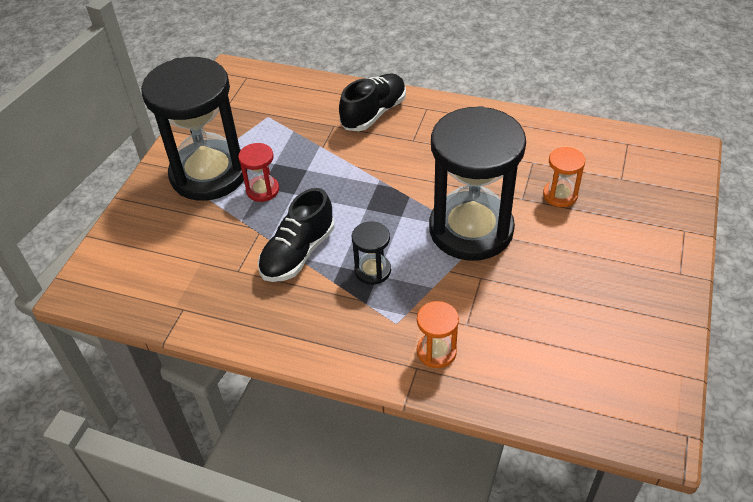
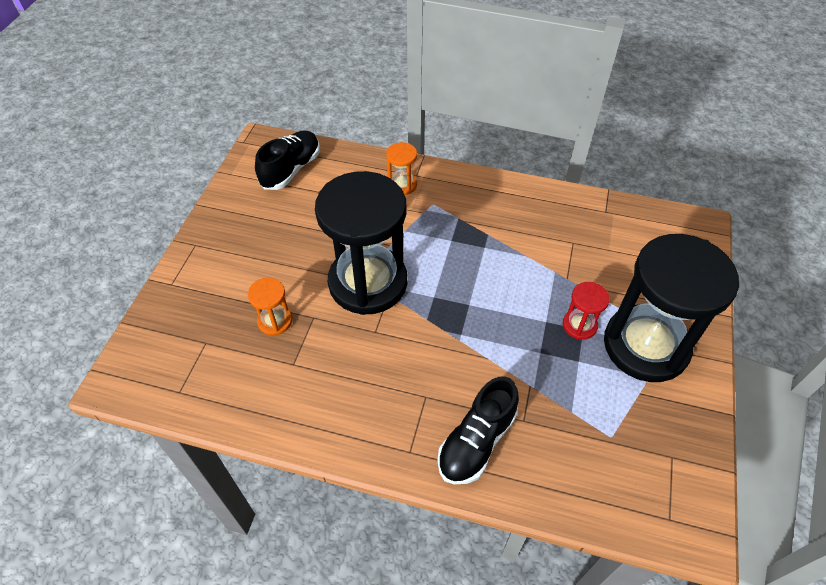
camera: 175 degrees right, 5 degrees up
black shoe [258,188,335,282] -> black shoe moved to [255,130,320,190]
black hourglass [352,221,391,285] -> none

